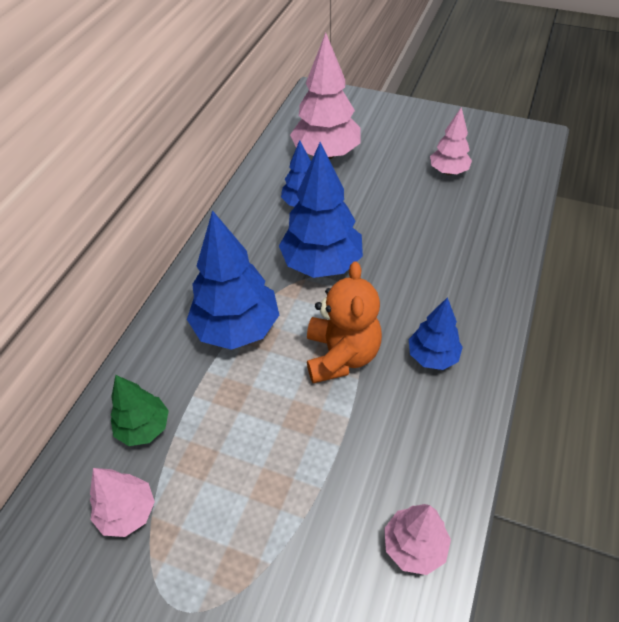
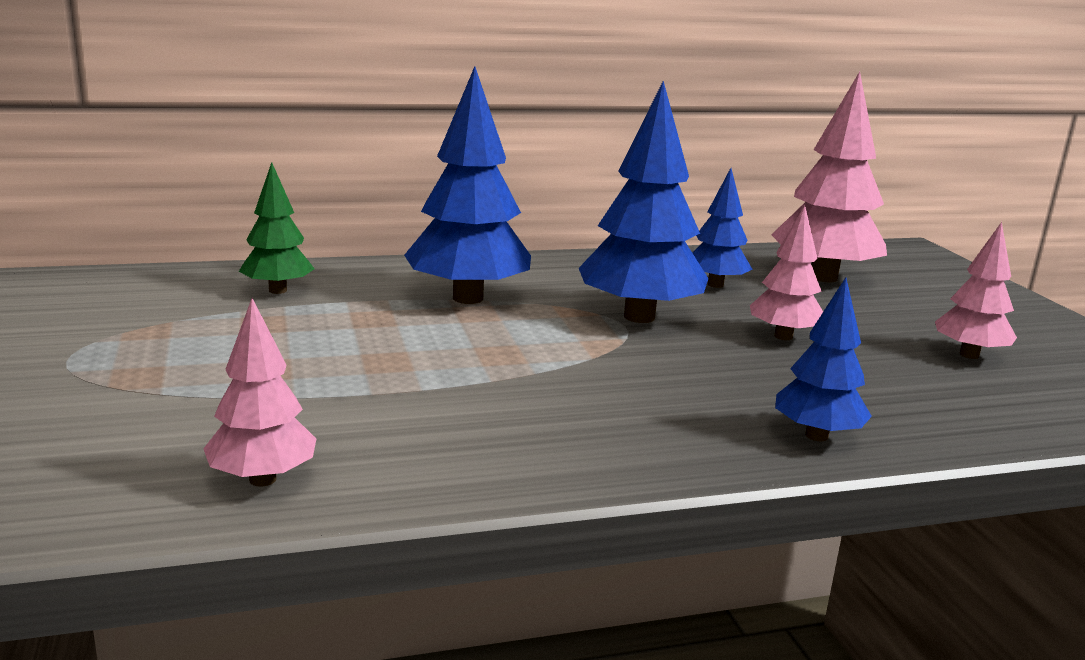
camera: 50 degrees right, 30 degrees down
pink tree [90,468,155,537] -> pink tree moved to [750,206,823,340]
orange teddy bear [307,261,382,383] -> none
blue tree [409,297,463,370] -> blue tree moved to [775,277,872,441]

